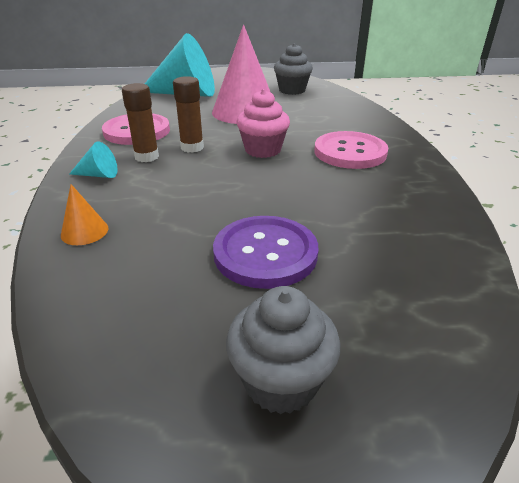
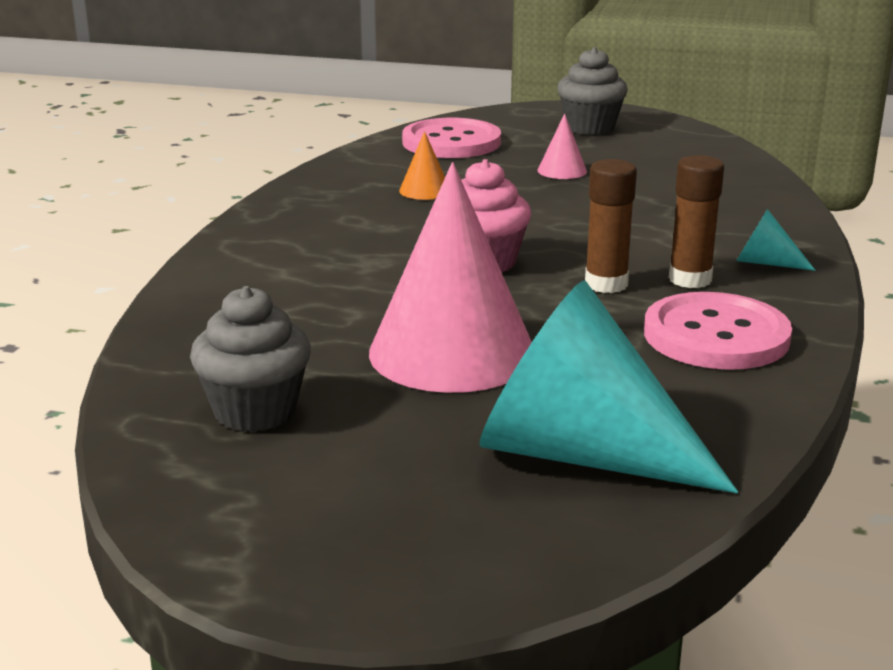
camera: 160 degrees left, 10 degrees down
orange cone [61,184,109,245] -> orange cone moved to [399,131,445,200]
purple button [213,216,318,289] -> pink cone [538,114,587,179]
pink button [314,131,388,169] -> pink button moved to [402,118,501,158]

